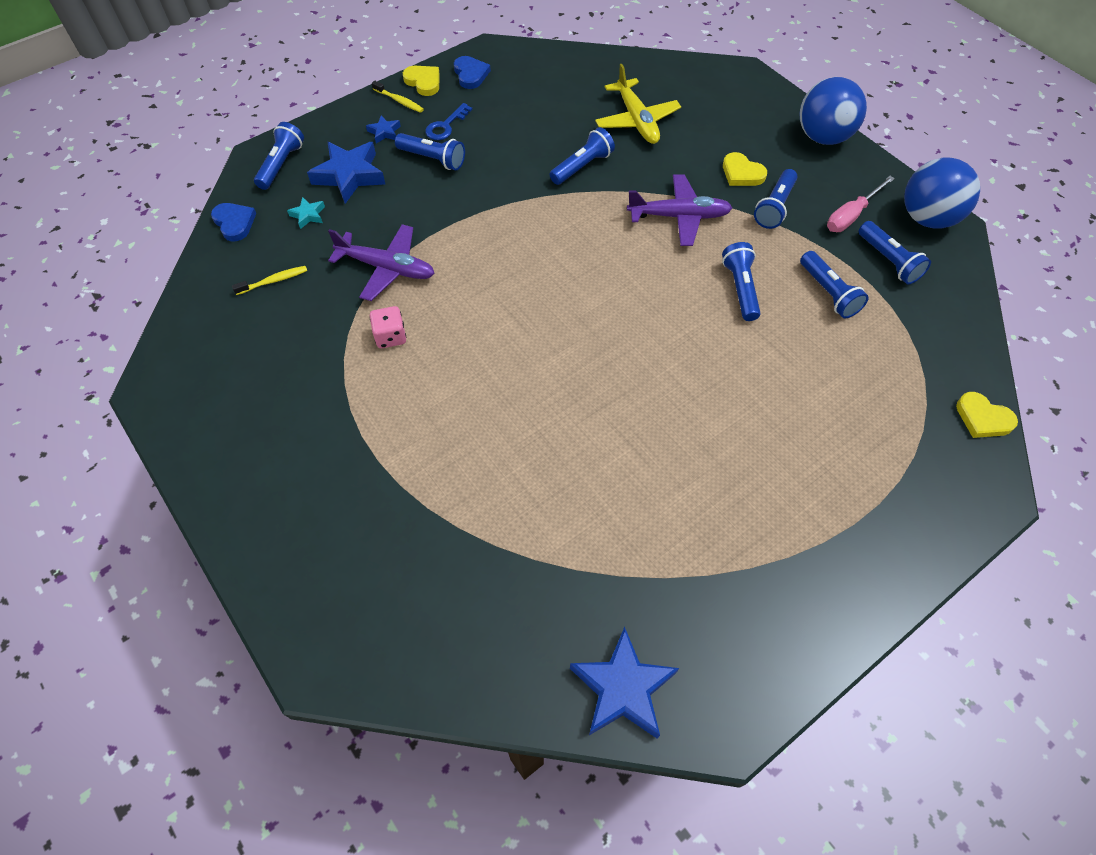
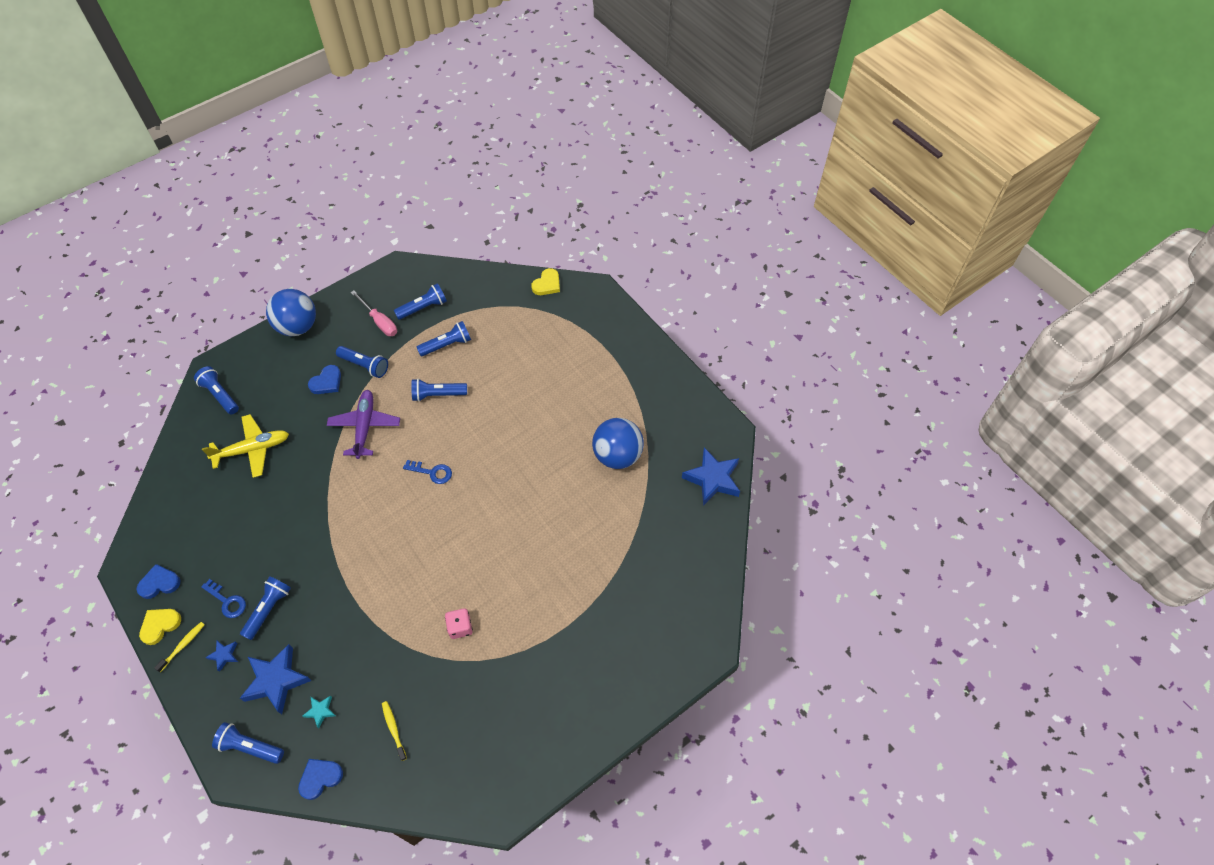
camera: 90 degrees left, 0 degrees up
purple plane [328,224,435,301] -> none
blue flashlight [549,127,615,185] -> blue flashlight moved to [194,366,239,415]
yellow heart [723,152,767,186] -> blue heart [308,365,341,394]
blue ball [904,158,980,228] -> blue ball moved to [592,418,644,469]
none -> blue key [403,460,452,484]

